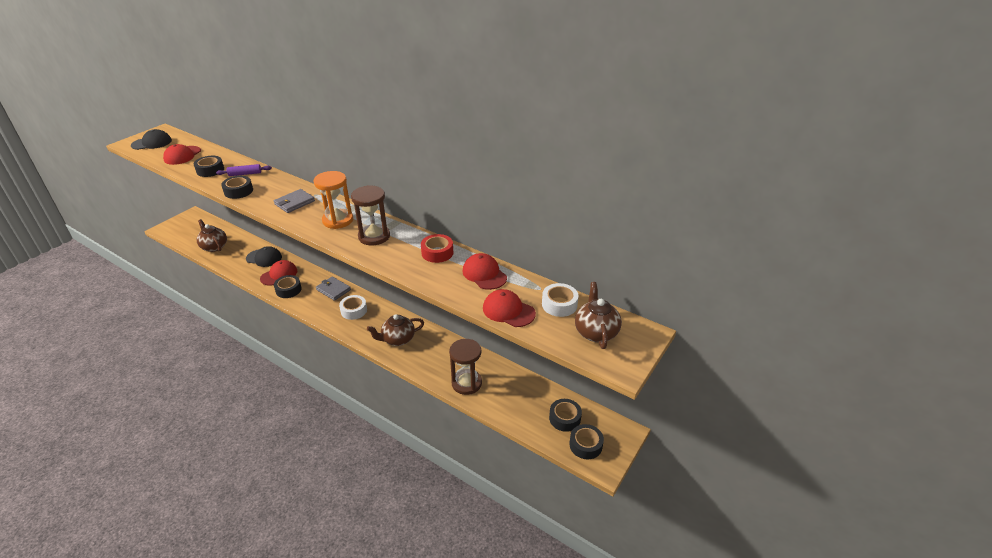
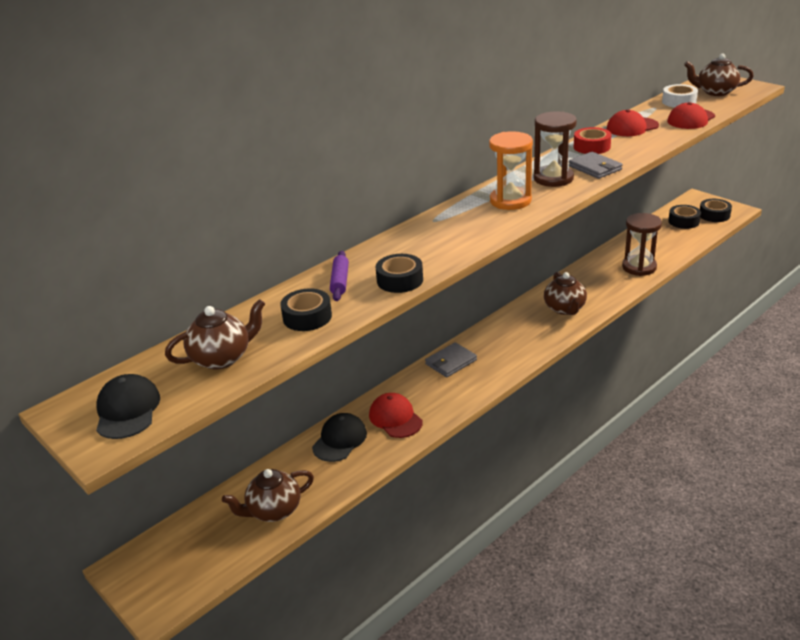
camera: 75 degrees left, 5 degrees down
red cap [163,144,201,165] -> brown teapot [165,299,265,369]
grey wallet [274,189,315,213] -> grey wallet moved to [569,152,623,179]
black tape [274,275,302,298] -> none
white tape [339,295,367,320] -> none

